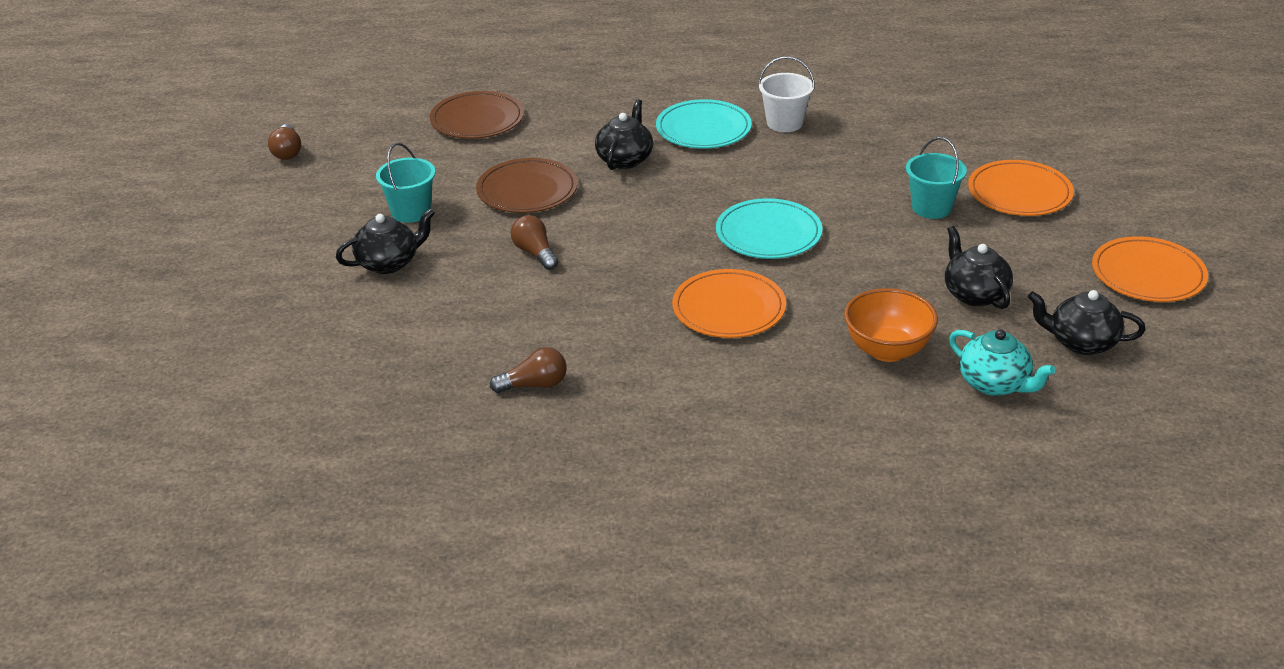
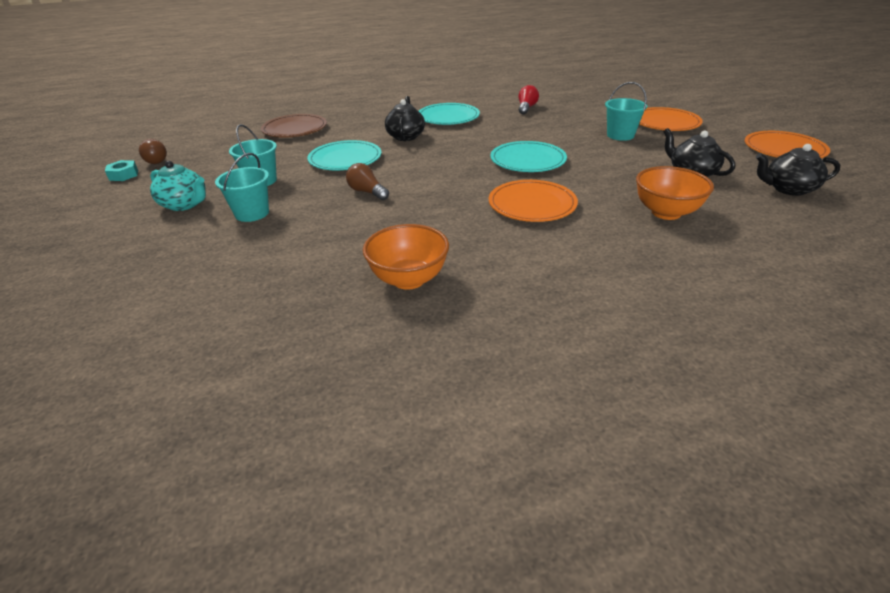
camera: 15 degrees left, 0 degrees up
black teapot [336,209,435,274] -> turquoise bucket [215,153,269,222]
brown plate [476,158,578,213] -> turquoise plate [307,140,381,170]
brown light bulb [490,347,567,393] -> orange bowl [363,224,449,290]
white bucket [758,56,815,132] -> none
turquoise teapot [949,329,1056,396] -> turquoise teapot moved to [150,161,206,211]
none -> turquoise nut [105,160,138,181]
none -> red light bulb [519,85,539,114]

